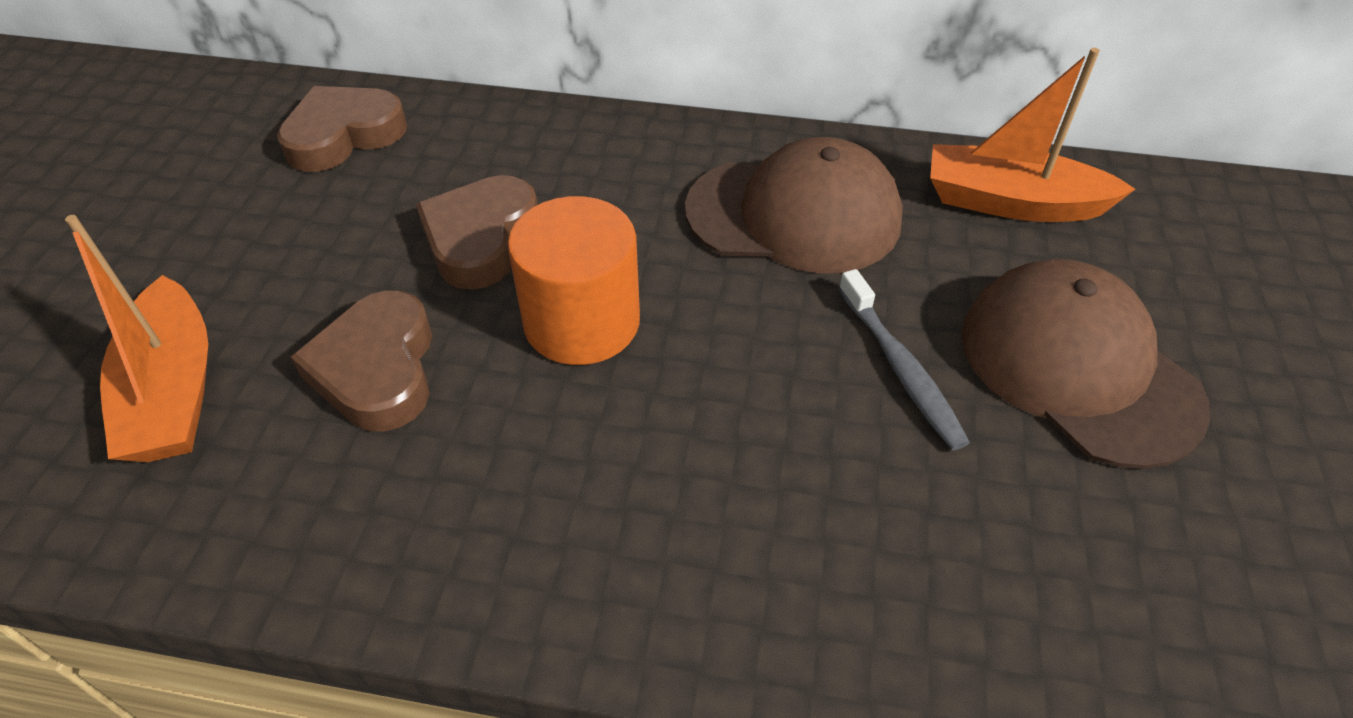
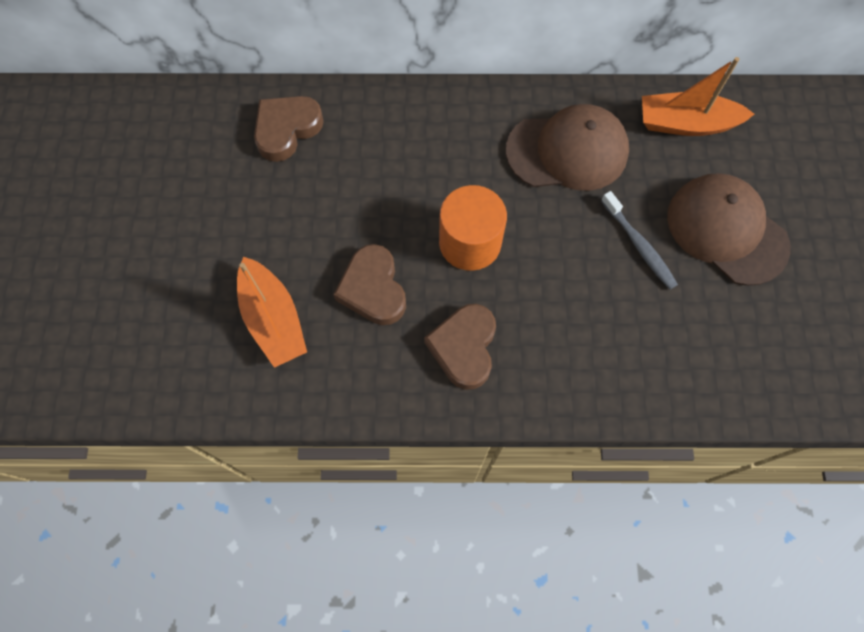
camera: 10 degrees left, 20 degrees up
brown heart [416,175,538,290] -> brown heart moved to [424,304,496,390]

